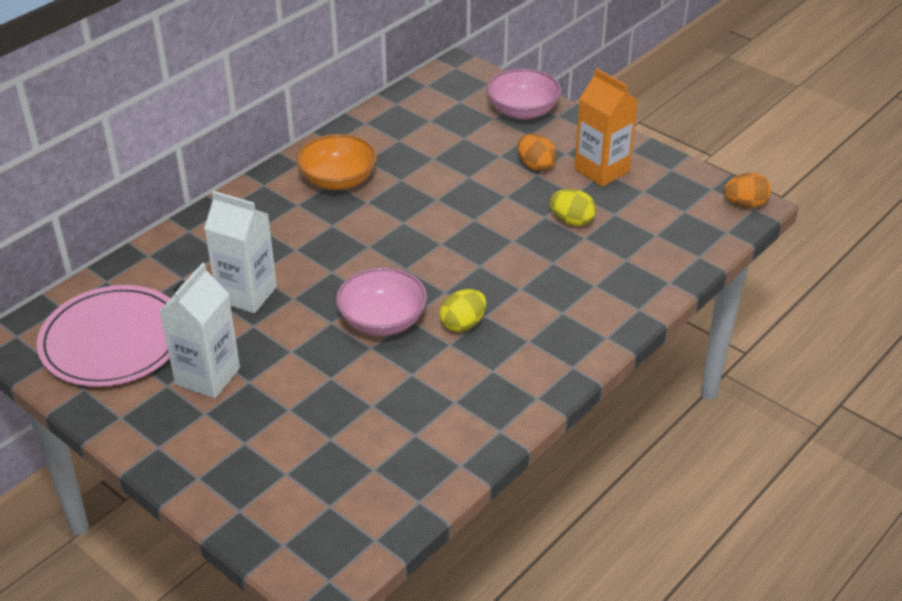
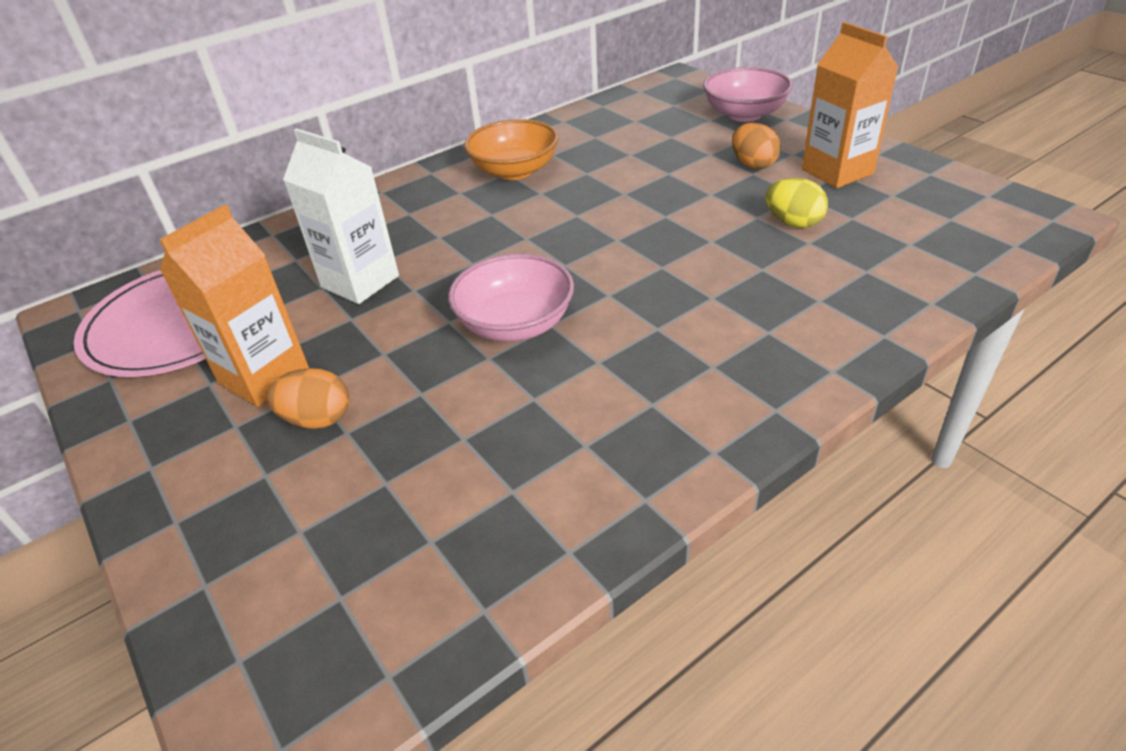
camera: 15 degrees right, 0 degrees up
white carton [160,263,240,398] -> orange carton [159,205,309,407]
yellow egg [440,289,486,332] -> none
orange egg [724,173,771,208] -> orange egg moved to [266,368,349,429]

